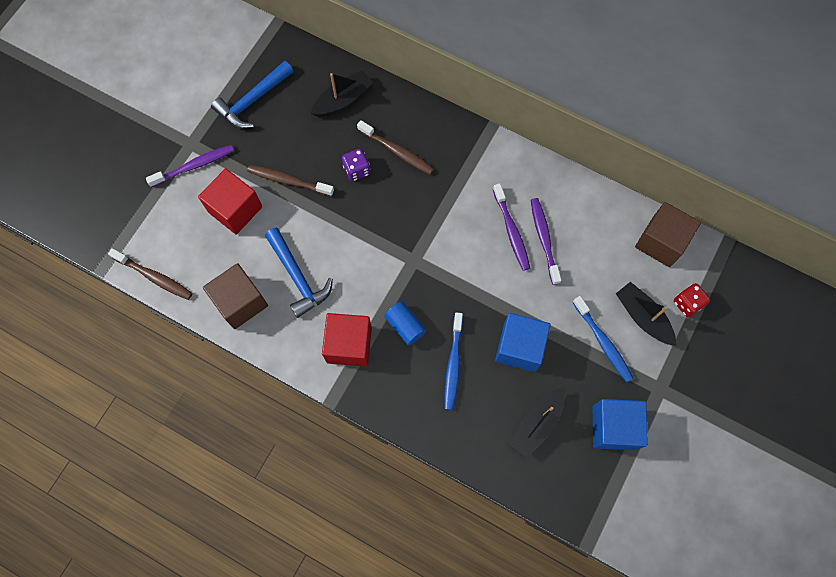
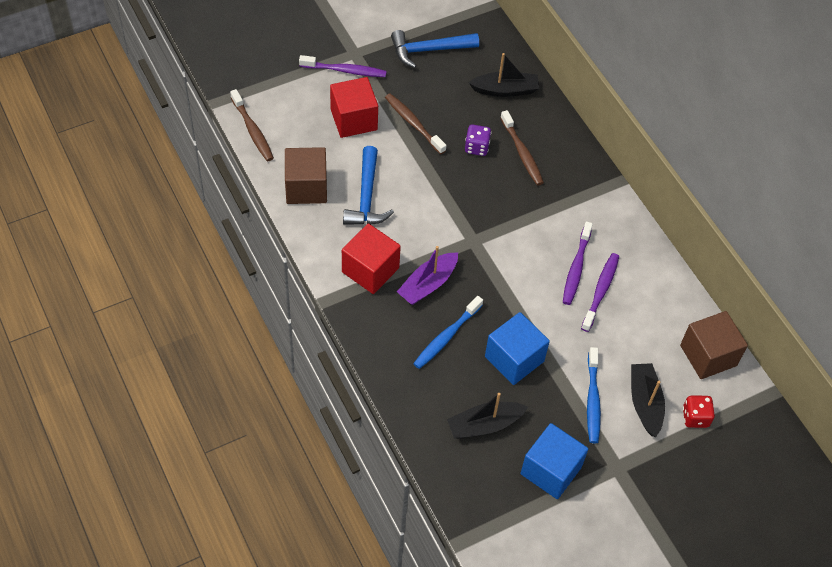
camera: 30 degrees right, 15 degrees down
blue cylinder [384,301,427,345] -> purple boat [397,246,458,305]

